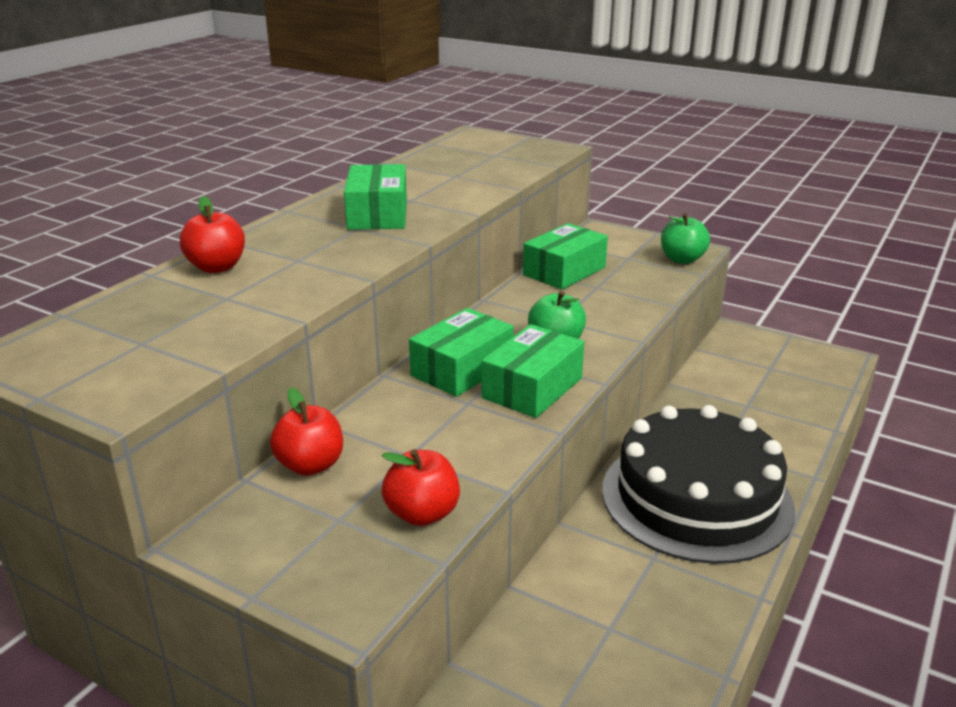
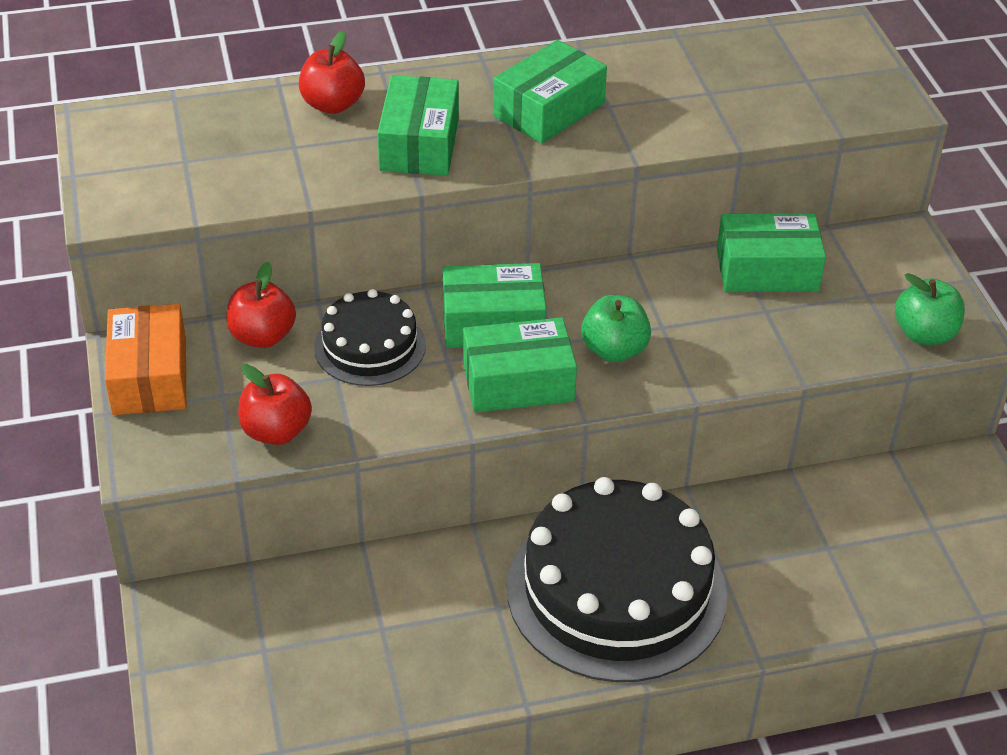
camera: 45 degrees right, 15 degrees up
none -> orange box [105,304,186,415]
none -> black cake [314,289,426,386]
none -> green box [377,75,459,176]

